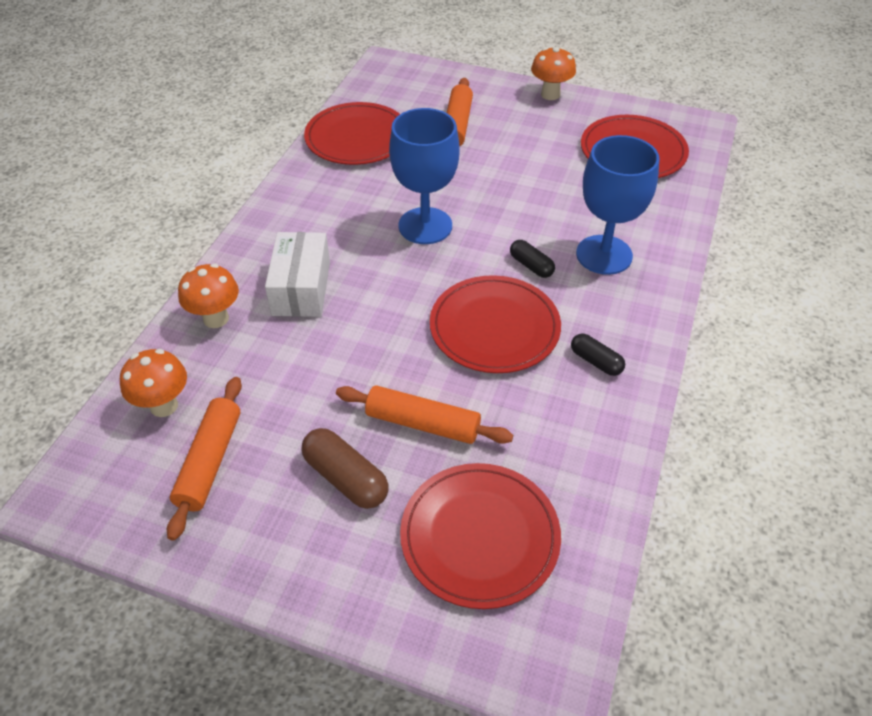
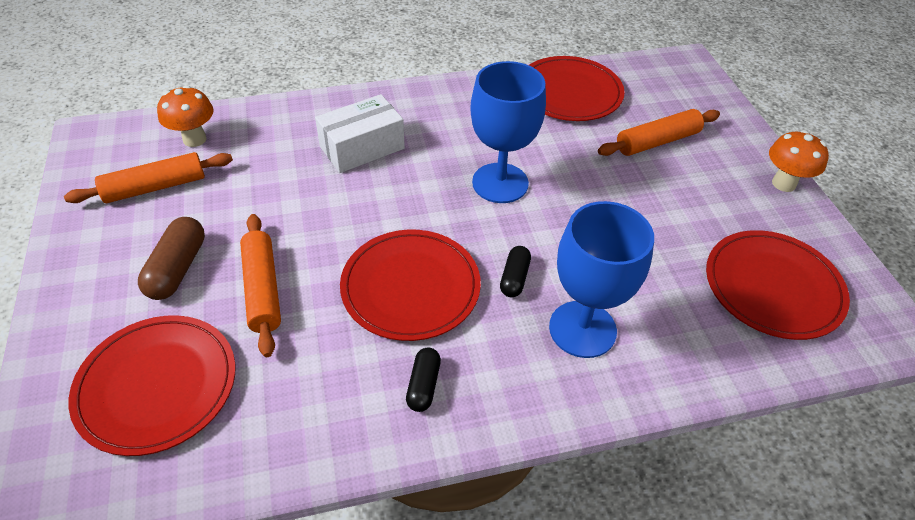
camera: 55 degrees right, 0 degrees up
orange mushroom [178,264,239,328] -> none

